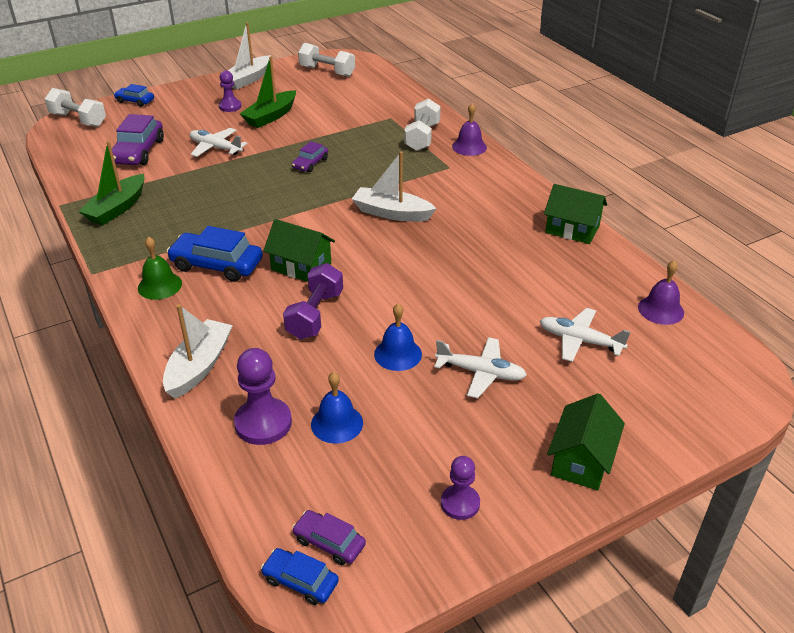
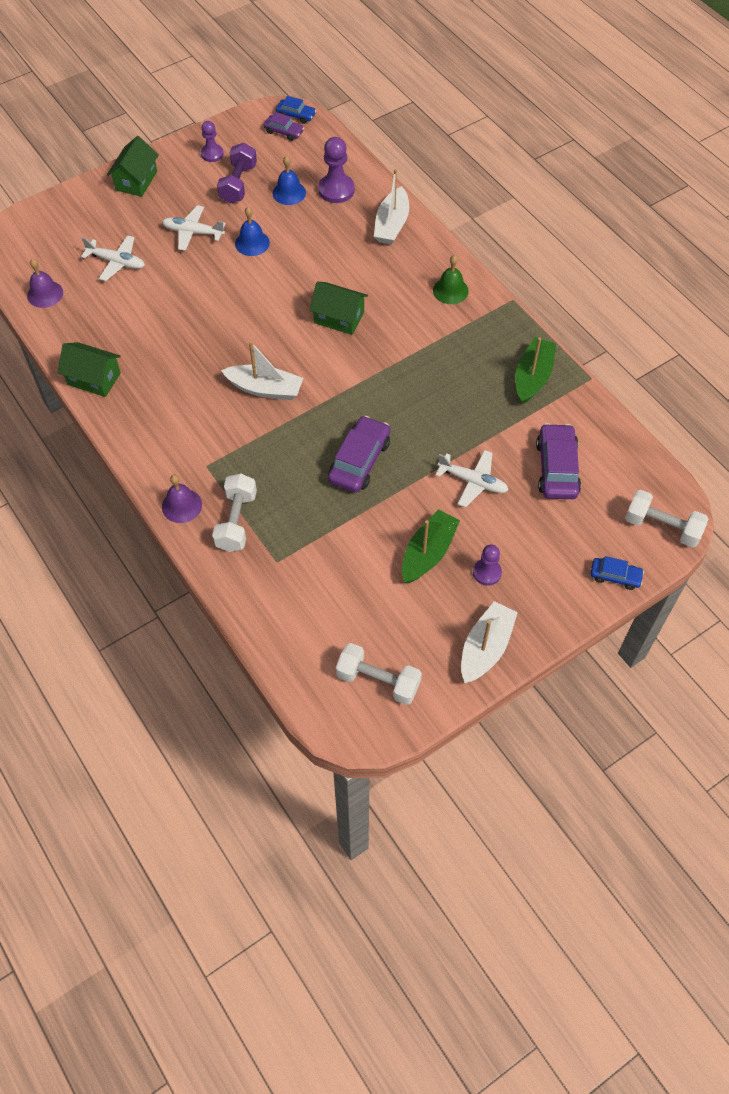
camera: 175 degrees right, 20 degrees up
blue car [166,226,263,282] -> none
purple dumbbell [283,263,343,339] -> purple dumbbell moved to [217,143,257,204]
purple car [292,141,328,172] -> purple car [328,416,390,493], size x1.76

